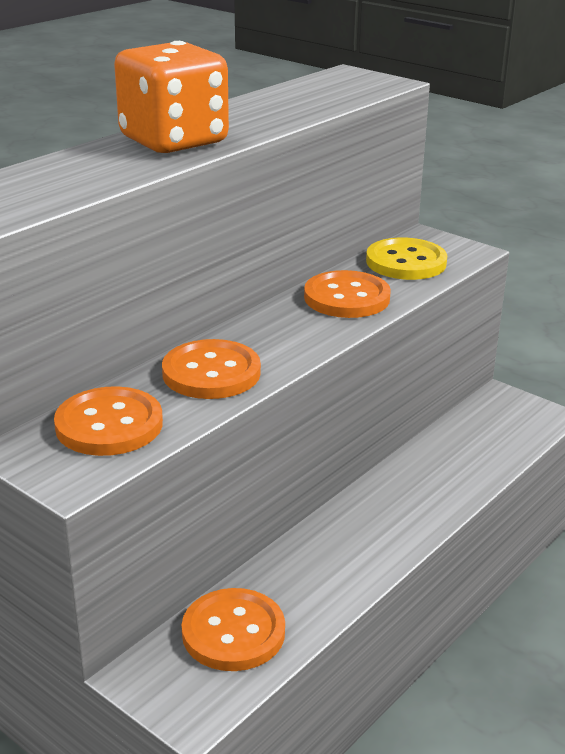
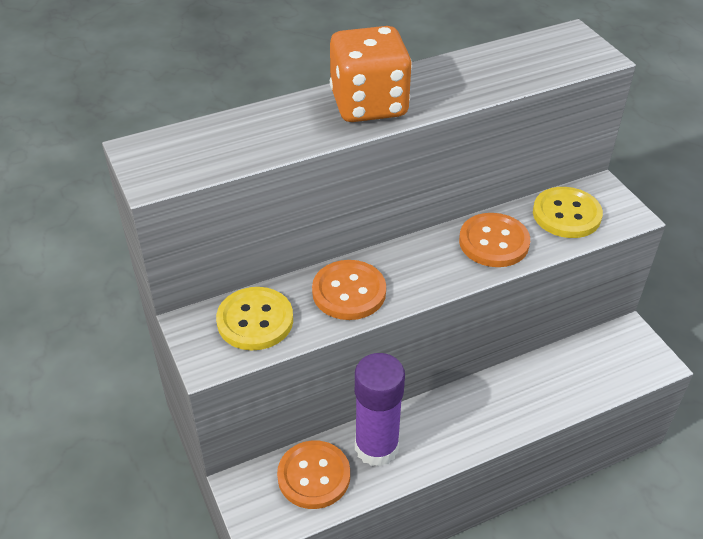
camera: 25 degrees right, 15 degrees up
orange button [54,386,163,456] -> yellow button [216,287,293,351]
none -> purple glue stick [355,353,405,467]

